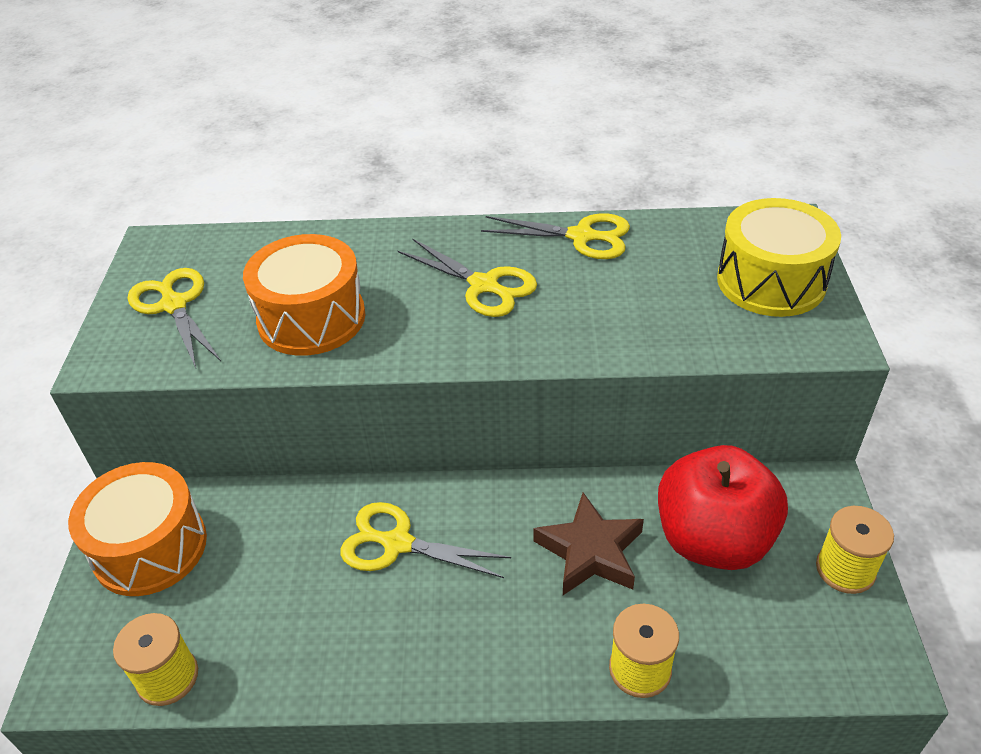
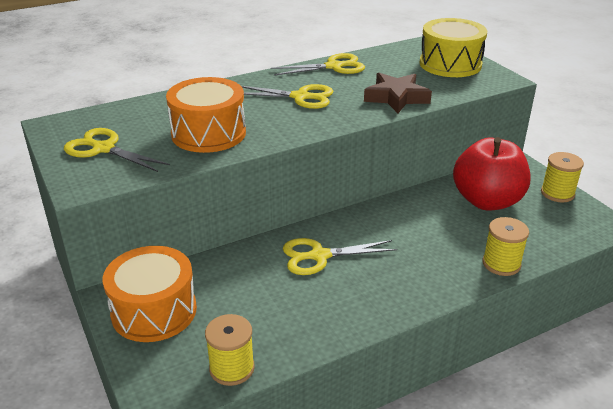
camera: 30 degrees left, 10 degrees down
brown star [533,492,644,595] -> brown star moved to [364,73,432,113]

